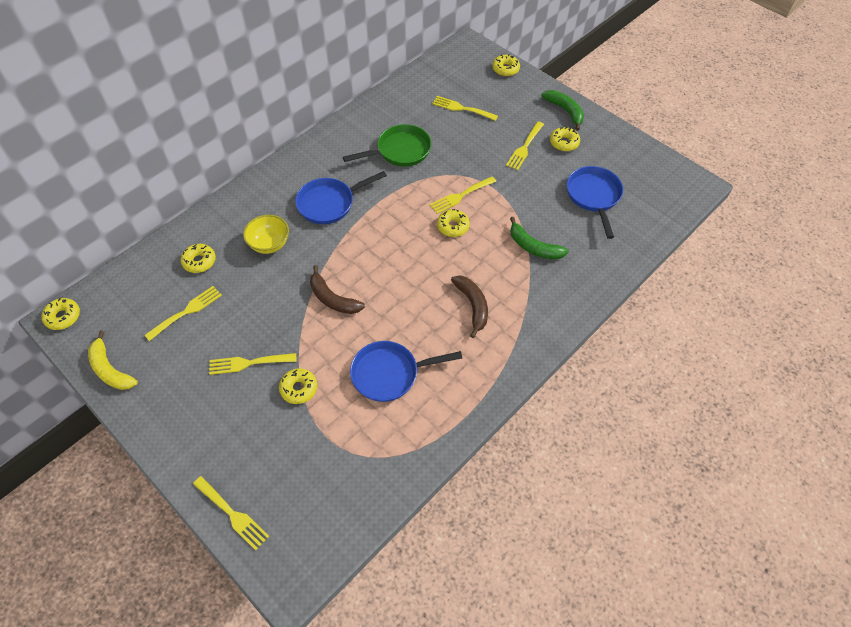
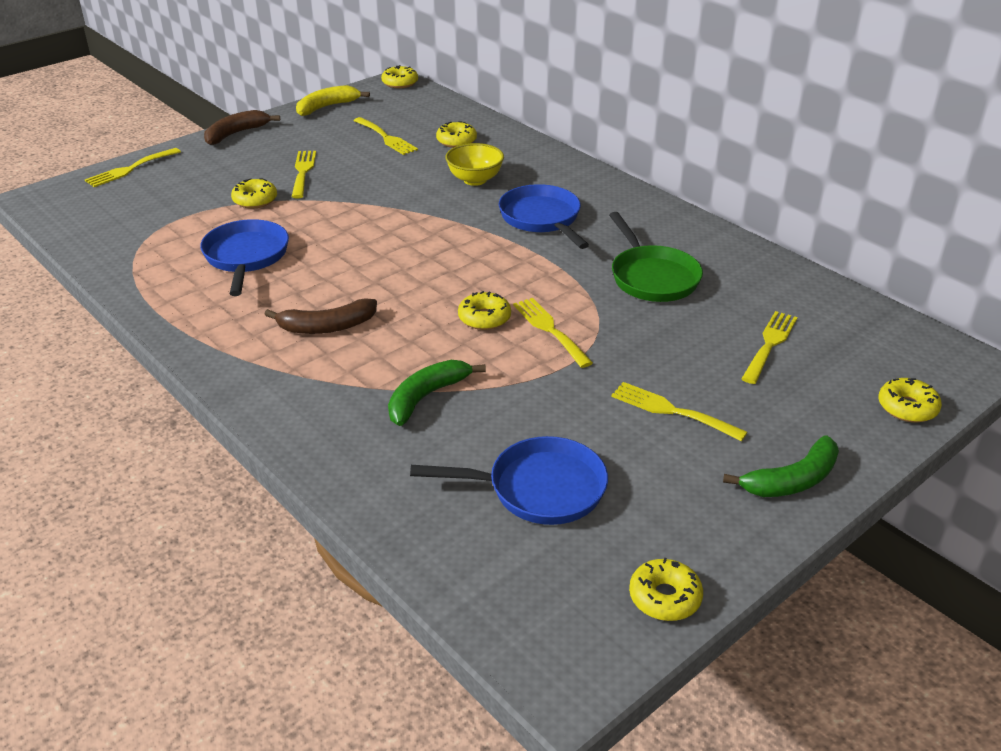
camera: 95 degrees right, 20 degrees down
brown banana [310,265,365,314] -> brown banana moved to [204,110,280,145]
yellow donut [550,127,580,151] -> yellow donut moved to [629,558,703,621]

